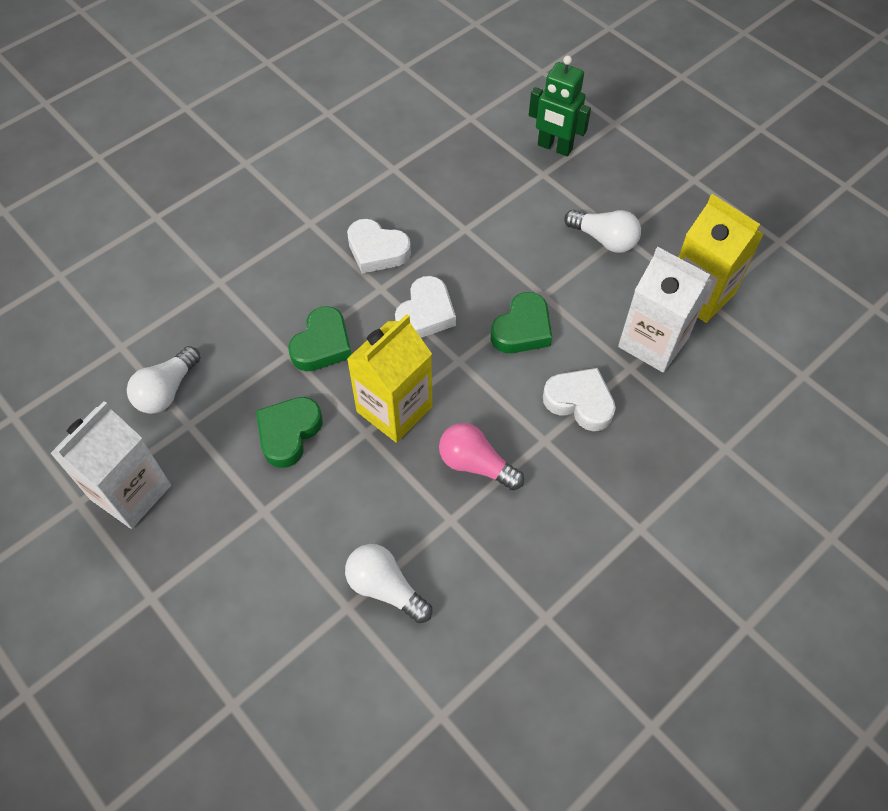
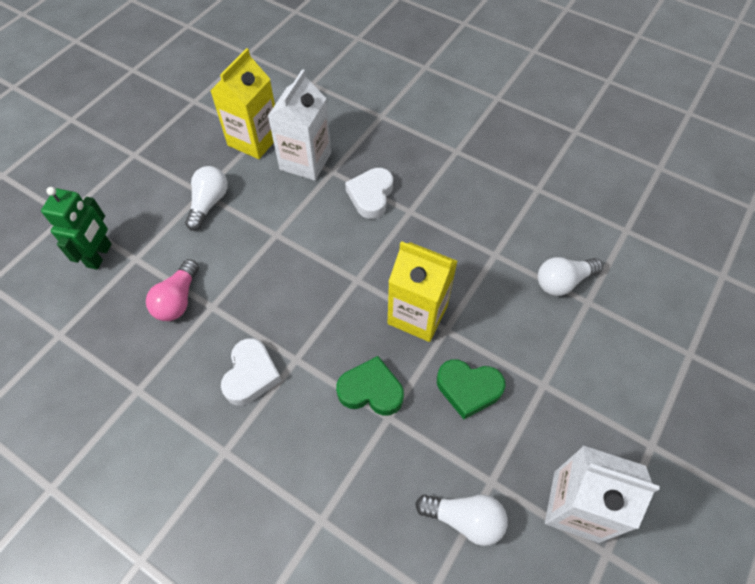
camera: 105 degrees left, 0 degrees up
white light bulb [345,544,432,623] -> white light bulb turned 45 degrees clockwise [538,257,603,296]
white heart [395,276,456,338] -> none
pink light bulb [439,423,524,490] -> pink light bulb moved to [146,259,199,321]
green heart [491,292,552,353] -> none

